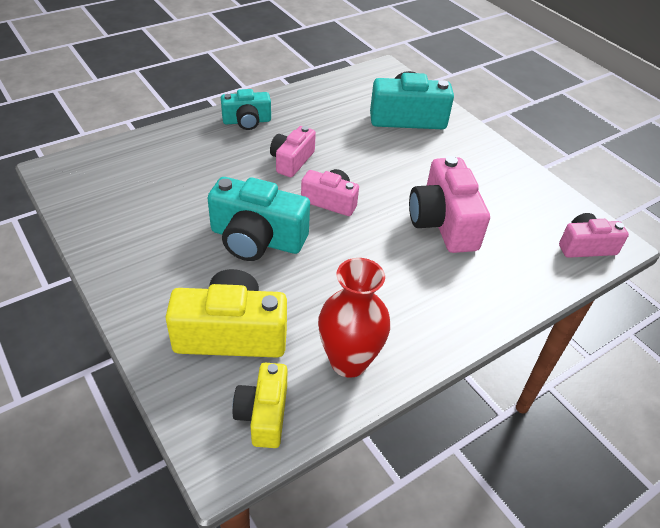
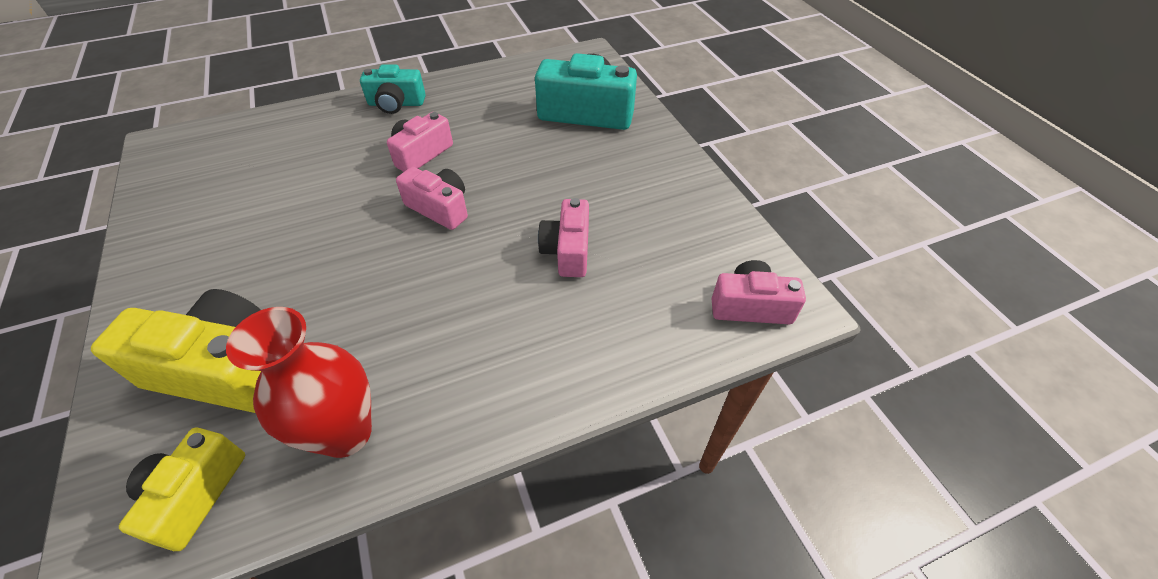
camera: 15 degrees right, 5 degrees up
turquoise camera [208,177,310,261] -> none
pink camera [409,156,490,253] -> pink camera [538,198,589,277], size x0.61

